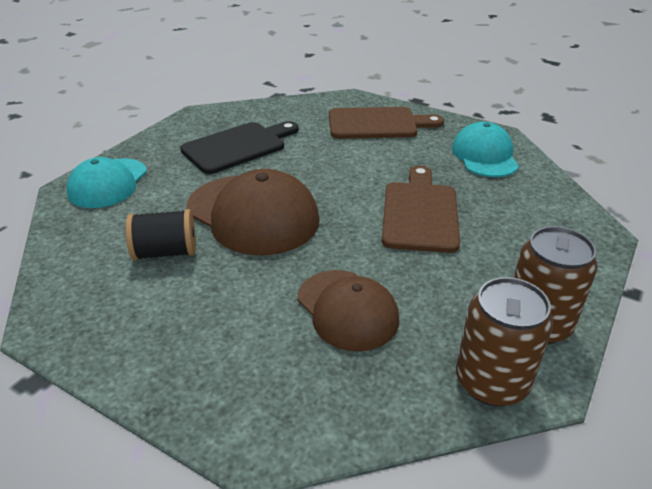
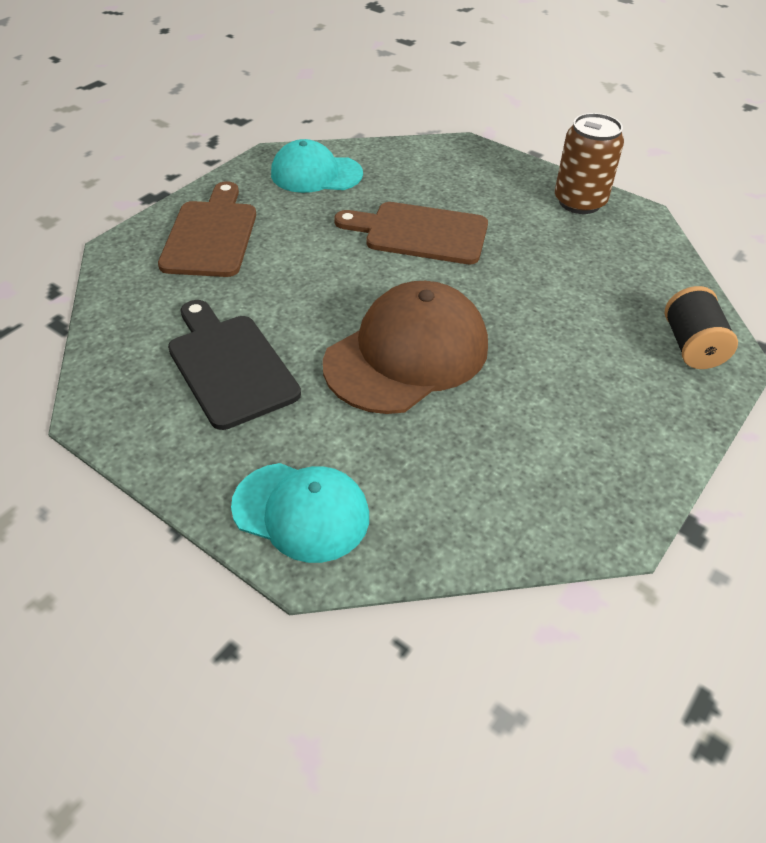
camera: 85 degrees left, 10 degrees up
black spool [126,209,196,260] -> black spool moved to [665,286,738,369]
brown cap [297,270,399,351] -> none
brown can [456,277,553,407] -> none

